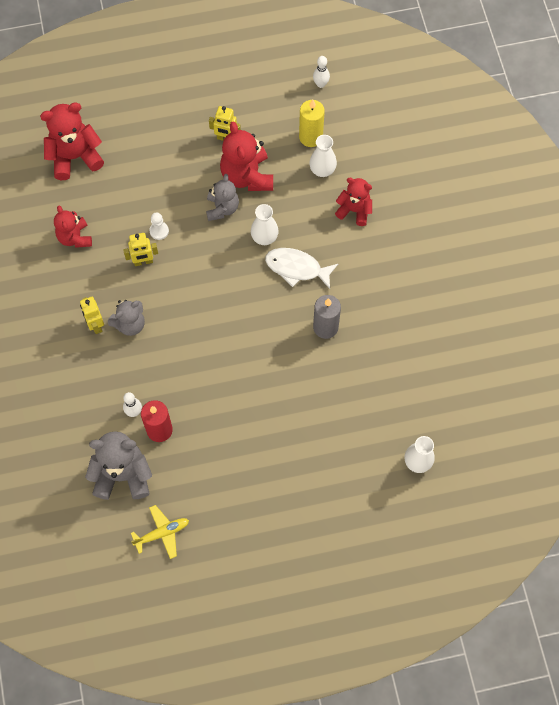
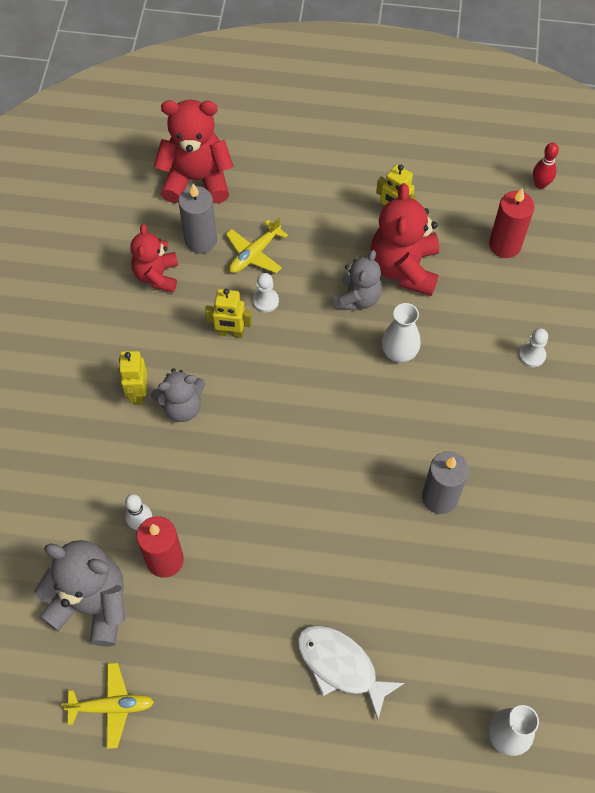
camera: 20 degrees right, 5 degrees down
white fish [265,248,338,289] -> white fish moved to [297,625,405,720]
yellow candle [299,99,325,147] -> red candle [489,188,535,258]
white vase [309,135,337,177] -> none
white bowling pin [313,56,330,88] -> red bowling pin [533,143,559,189]
red teddy bear [335,178,372,226] -> white pawn [519,328,548,367]
none -> grey candle [178,184,217,253]
none -> yellow plane [226,217,288,273]

